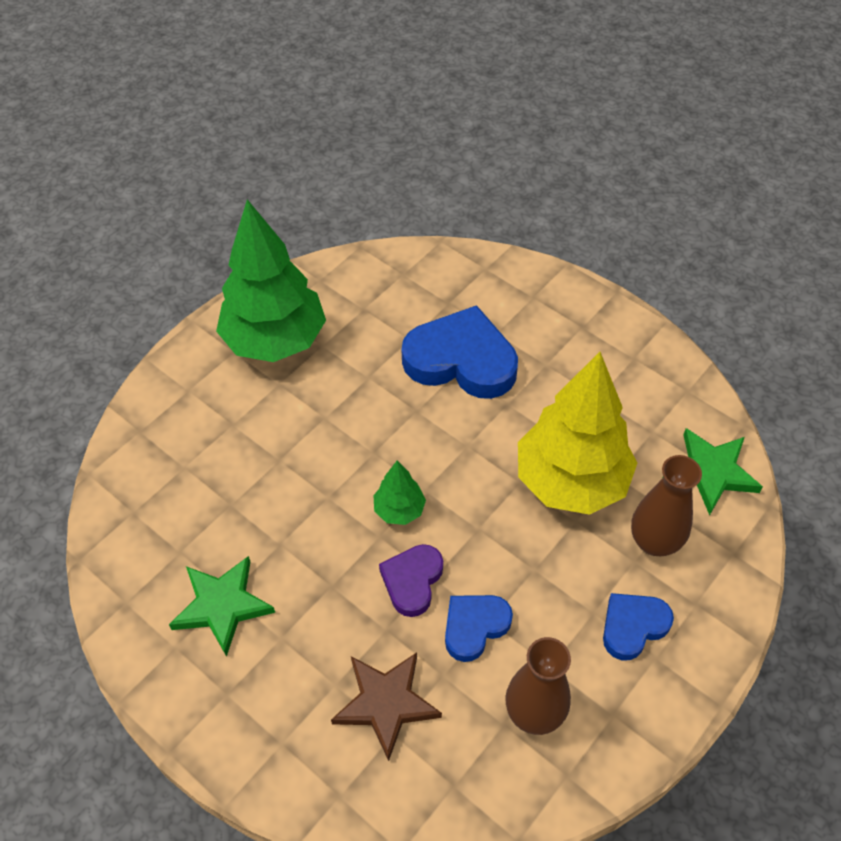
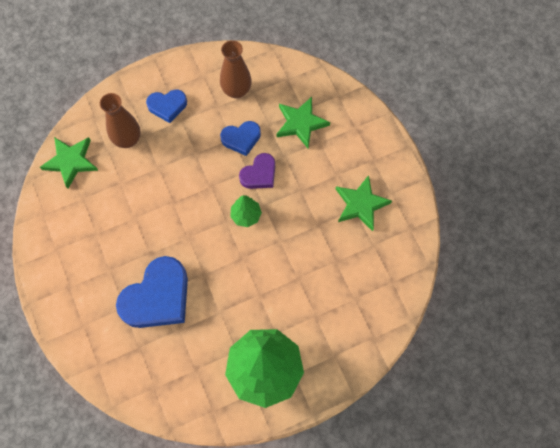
camera: 155 degrees left, 15 degrees up
brown star [331,652,442,761] -> green star [276,97,330,148]
blue heart [401,305,518,399] -> blue heart turned 90 degrees counterclockwise [116,256,188,328]
yellow tree [518,352,637,515] -> none

